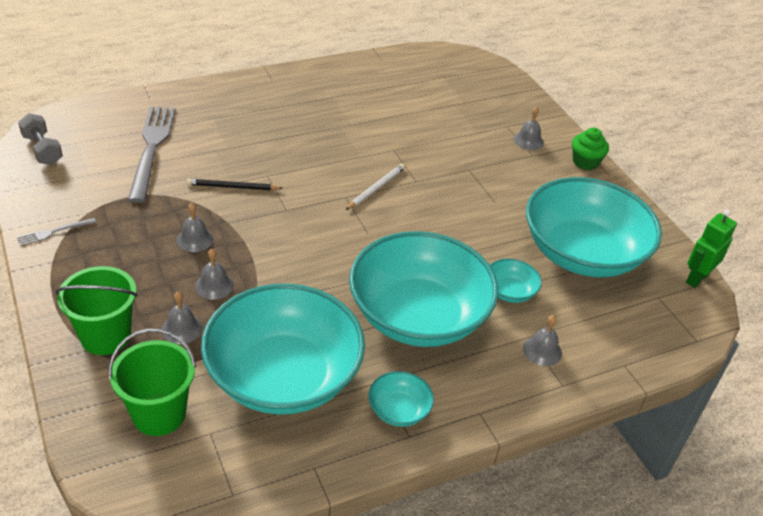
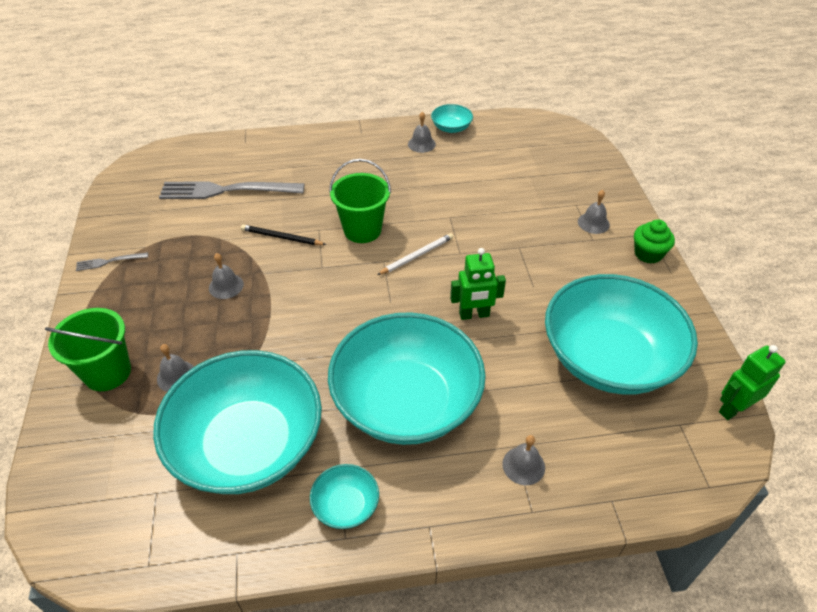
camera: 20 degrees right, 5 degrees up
grey dumbbell [18,113,63,165] -> none
green bucket [109,329,196,436] -> green bucket moved to [329,159,391,243]
grey fork [128,106,175,203] -> grey fork turned 105 degrees counterclockwise [159,181,304,199]
grey bell [195,249,234,300] -> grey bell moved to [408,112,436,153]
turquoise bowl [490,259,542,303] -> turquoise bowl moved to [431,104,473,133]
none -> green robot [450,248,506,320]

